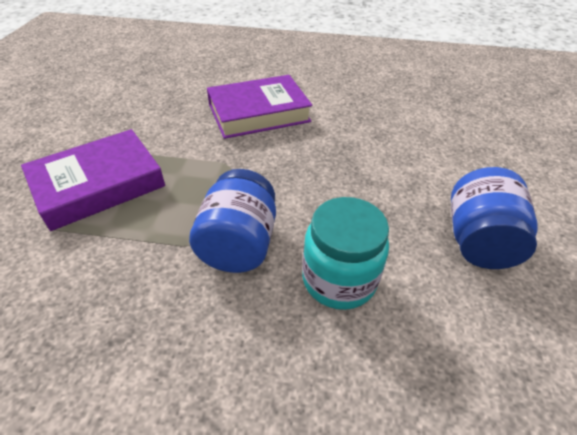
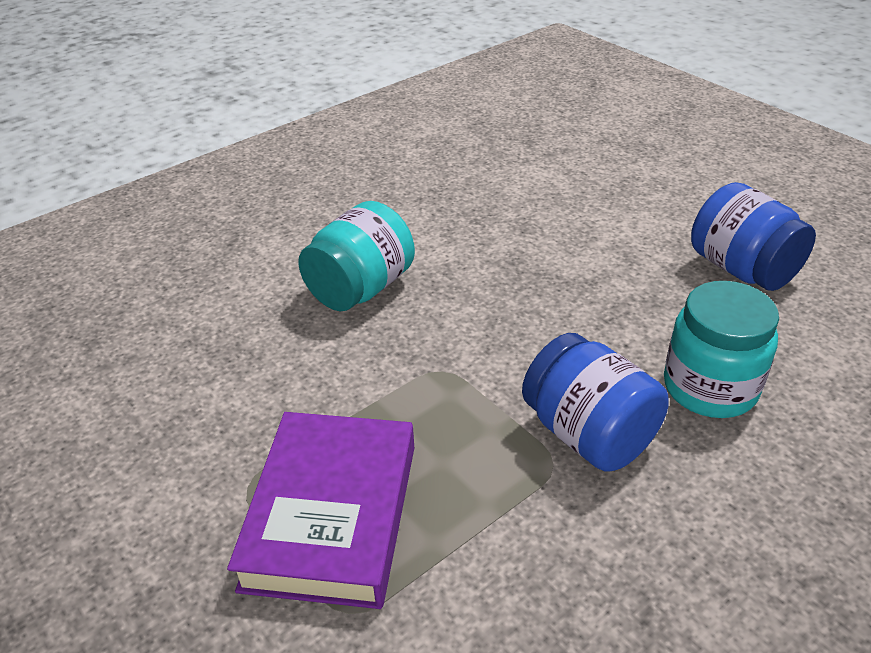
camera: 45 degrees left, 5 degrees down
purple book [207,75,312,139] -> turquoise jar [298,201,415,311]

